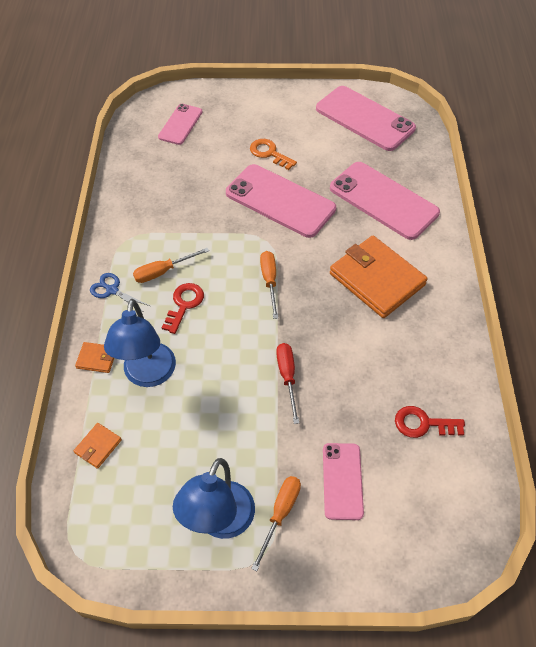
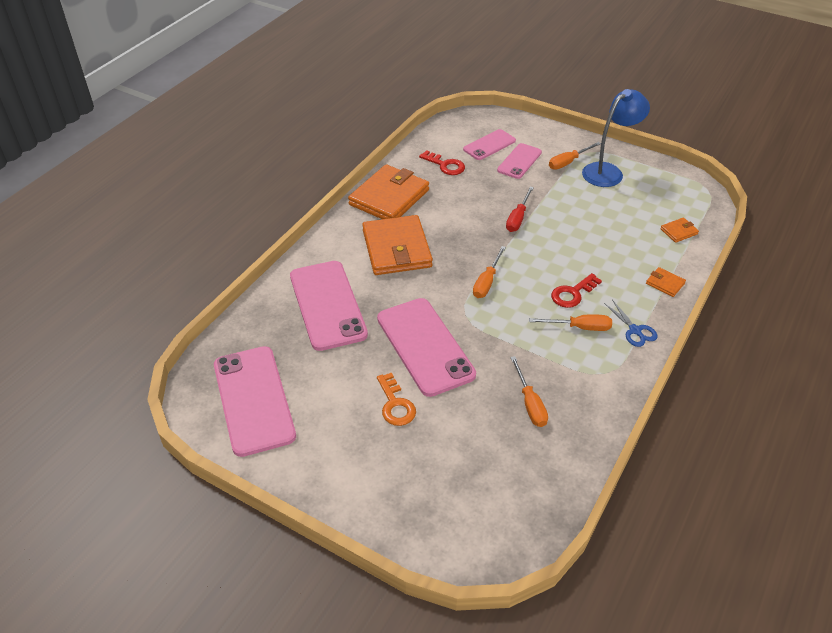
camera: 150 degrees left, 10 degrees down
blue lamp [104,299,176,387] -> none
pink phone [158,104,202,145] -> pink phone moved to [463,129,516,160]
none -> orange wallet [348,164,429,219]
none -> orange screwdriver [510,356,548,427]

